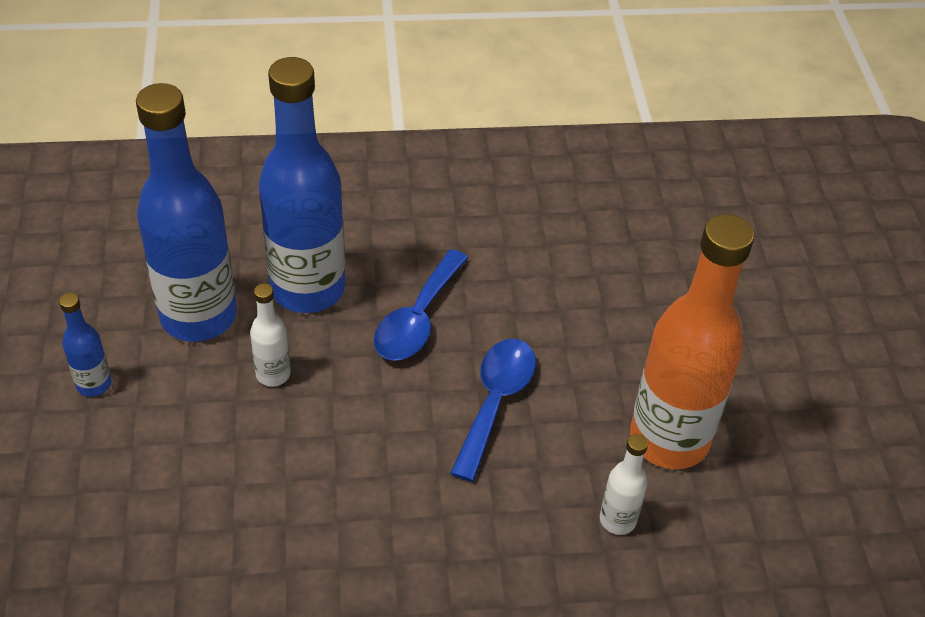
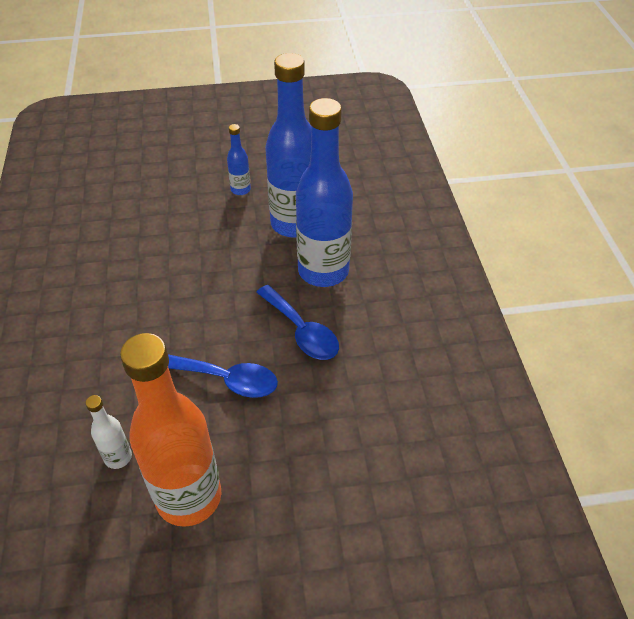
camera: 90 degrees right, 0 degrees up
white bottle [250,283,291,387] -> none
blue spoon [374,249,468,361] -> blue spoon turned 150 degrees counterclockwise [256,285,339,360]

